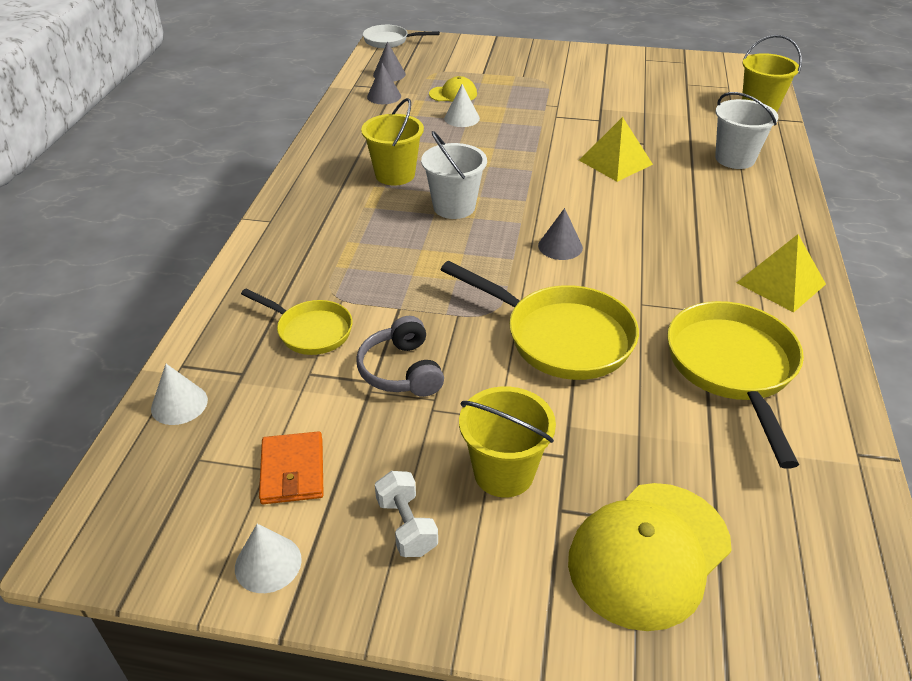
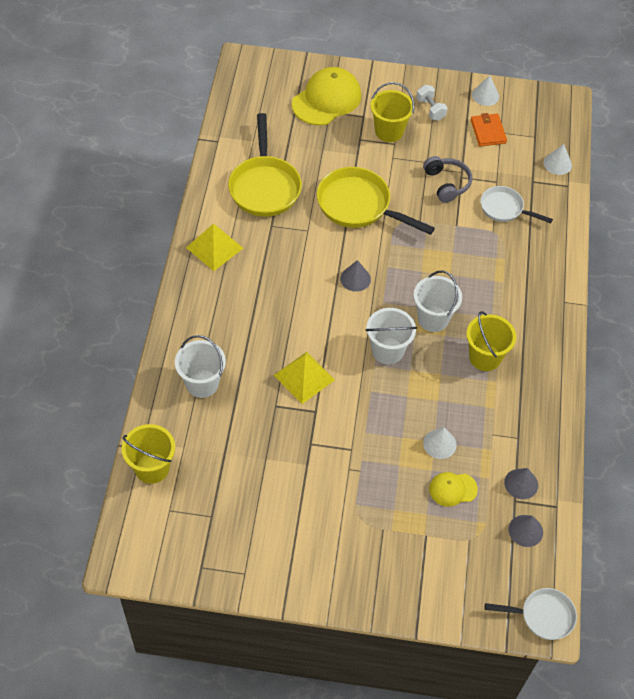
camera: 175 degrees right, 15 degrees up
yellow pan [241,288,352,355] -> white pan [481,186,553,223]
none -> white bucket [366,308,417,365]

